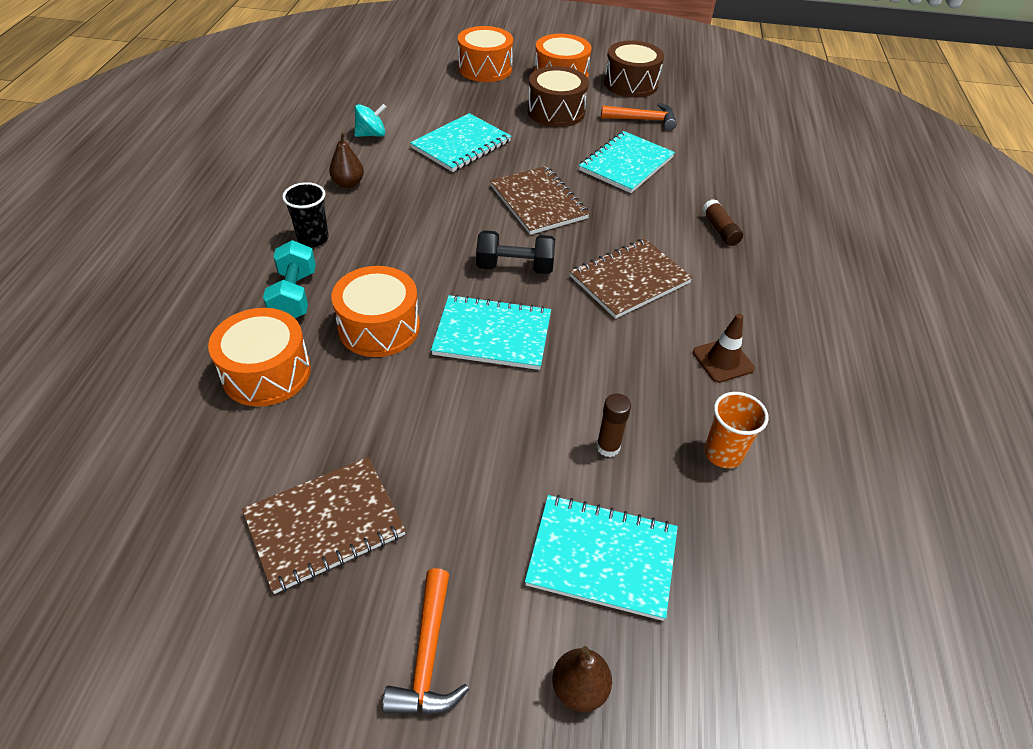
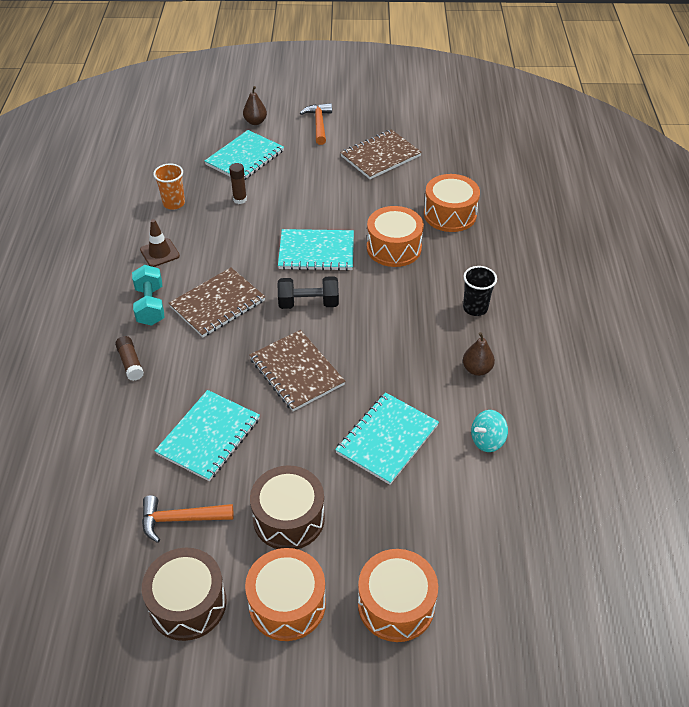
camera: 175 degrees right, 0 degrees up
turquoise dumbbell [263,240,316,318] -> turquoise dumbbell moved to [132,265,165,326]
turquoise notebook [525,495,678,621] -> turquoise notebook turned 60 degrees counterclockwise [205,130,284,180]

